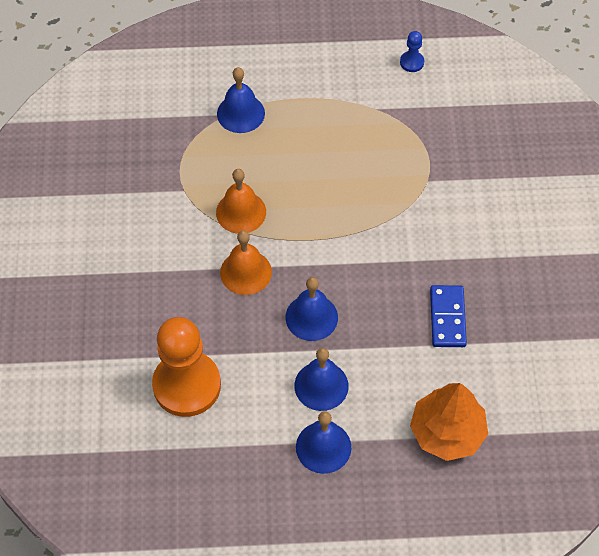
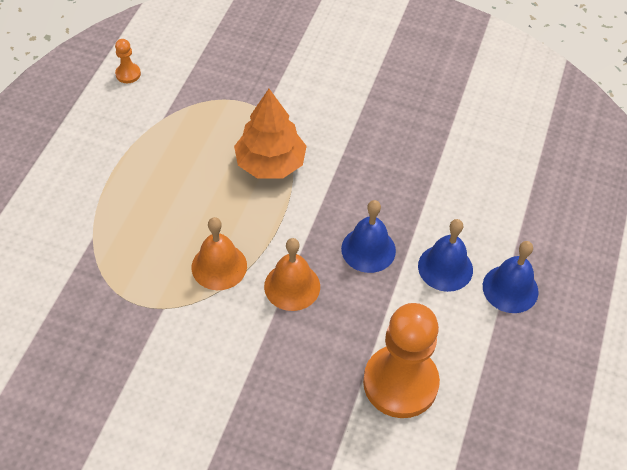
camera: 70 degrees left, 5 degrees down
blue bell [217,67,265,133] -> none
blue pawn [400,31,424,72] -> orange pawn [115,39,141,83]
orange tree [410,383,488,461] -> orange tree moved to [234,89,307,179]
blue domino [430,285,467,347] -> none

